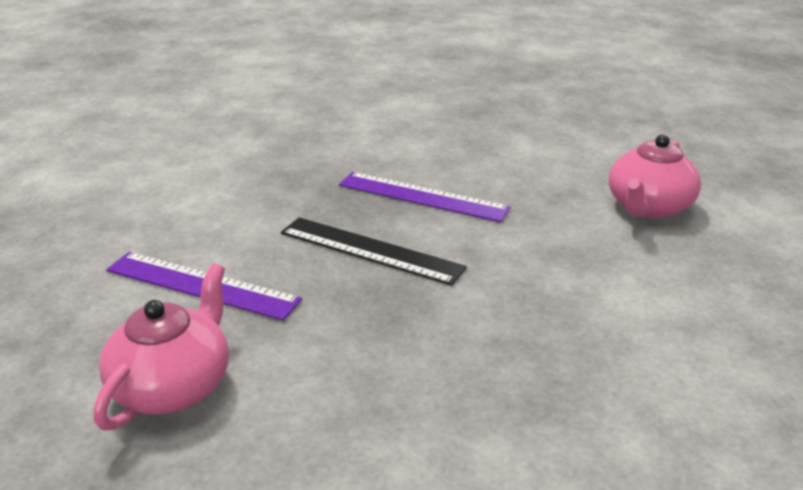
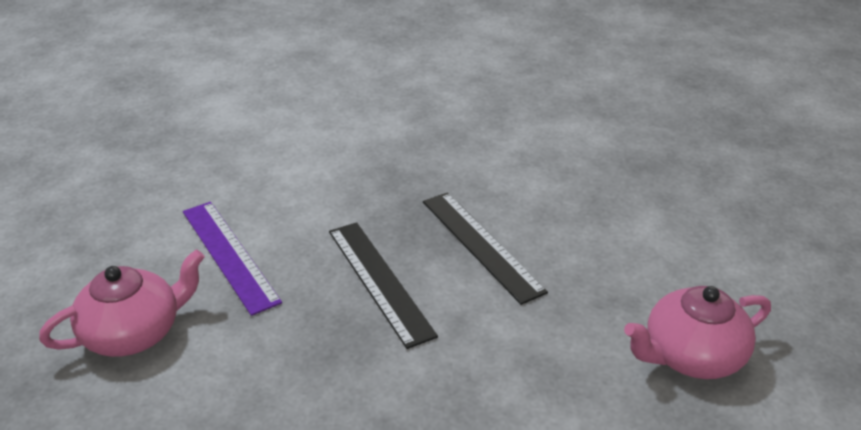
camera: 35 degrees right, 5 degrees up
purple ruler [339,172,511,222] -> black ruler [423,192,548,305]

